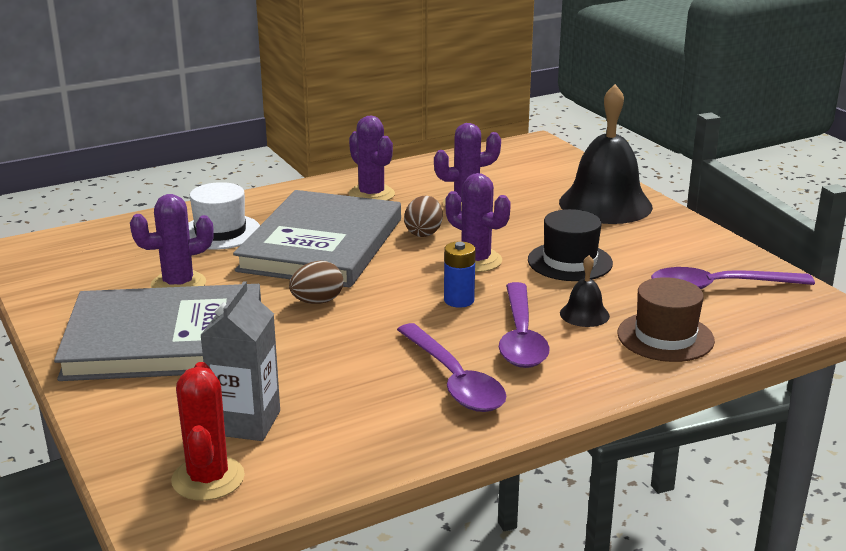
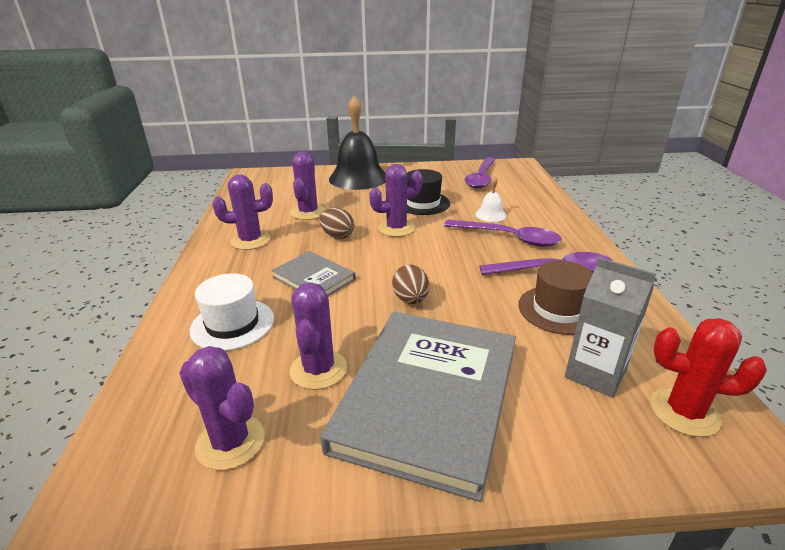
camera: 65 degrees left, 5 degrees up
grey book [233,190,401,288] -> grey book [271,251,356,296], size x0.49
blue battery [444,241,476,308] -> none
black bell [560,255,610,327] -> white bell [475,176,506,222]
brown hat [617,277,715,362] -> brown hat moved to [518,260,593,335]
none -> purple cactus [179,346,265,470]

